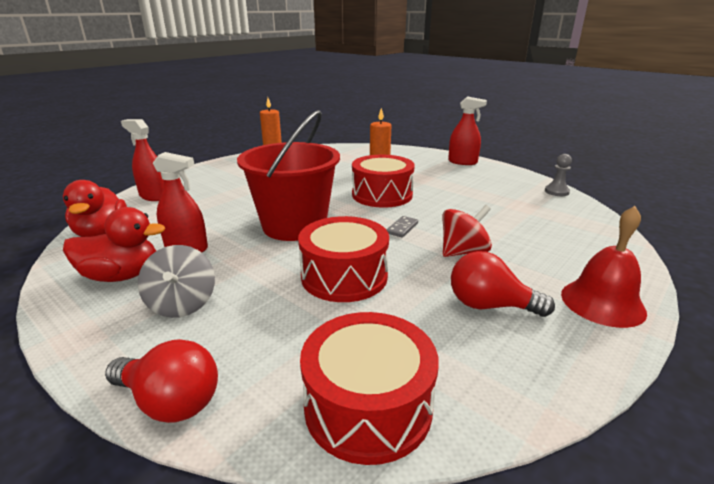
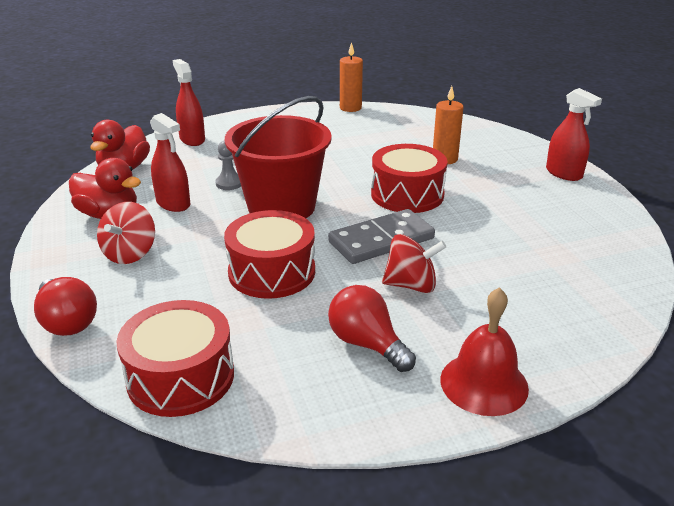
camera: 30 degrees right, 5 degrees up
grey spinning top [138,245,215,318] -> red spinning top [97,202,155,264]
grey domino [387,216,418,237] -> grey domino [328,209,435,264], size x2.30
grey pawn [545,154,572,196] -> grey pawn moved to [215,140,241,190]

